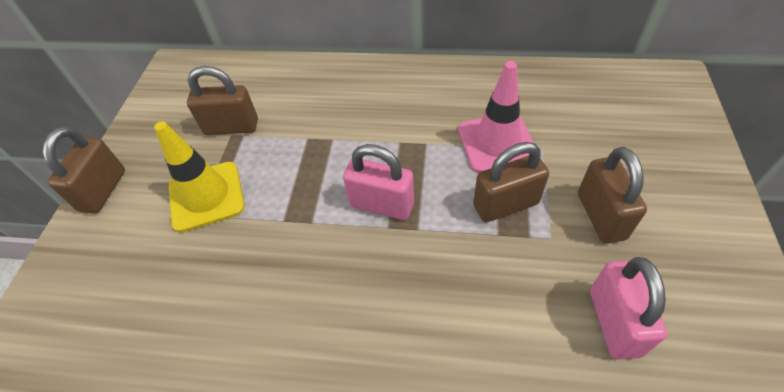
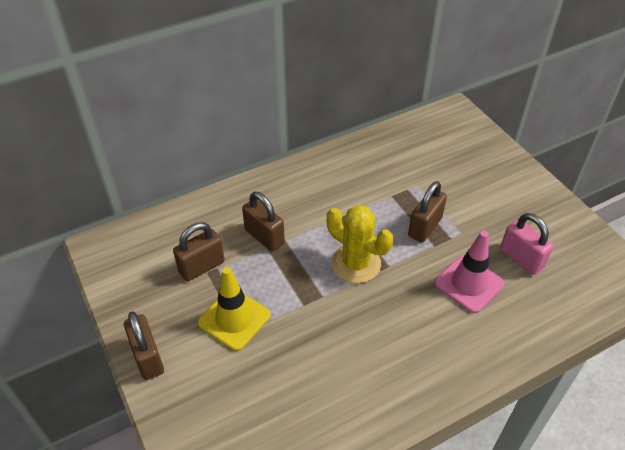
camera: 40 degrees left, 5 degrees down
pink padlock [343,144,414,220] -> yellow cactus [327,205,393,283]
pink traffic cone [458,61,534,173] -> pink traffic cone moved to [434,231,504,313]
brown padlock [578,147,647,244] -> brown padlock moved to [242,192,285,252]

